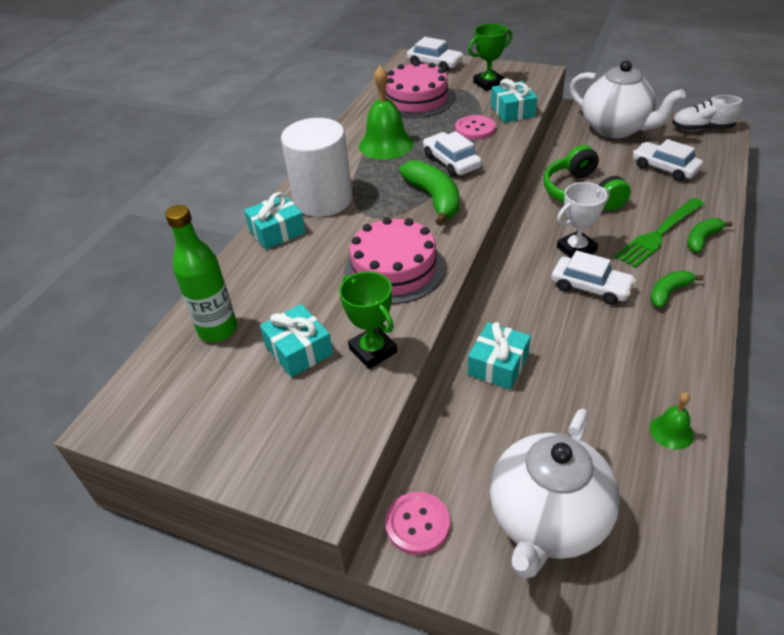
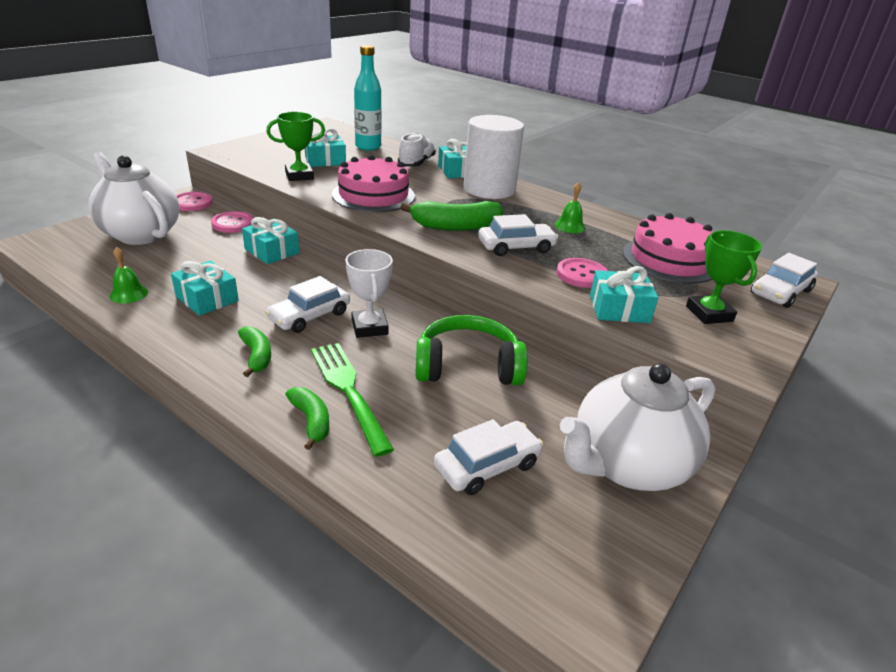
camera: 100 degrees right, 10 degrees down
green bottle [165,205,237,342] -> turquoise bottle [354,45,382,151]
green bell [359,66,413,160] -> green bell [555,182,586,233], size x0.52
white shoe [672,95,743,131] -> white shoe moved to [398,133,436,167]
none -> turquoise gift [171,261,239,316]
none -> pink button [211,211,253,233]

